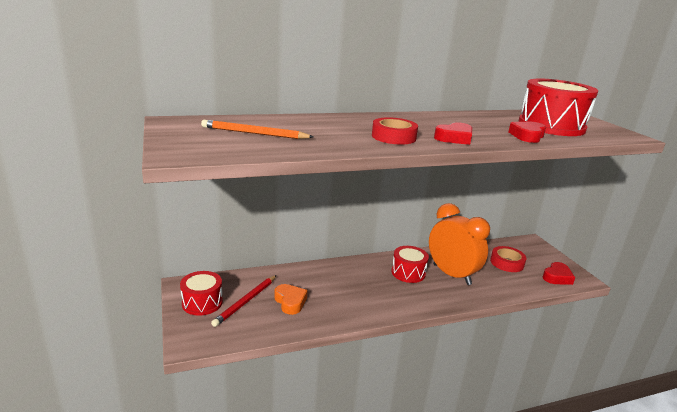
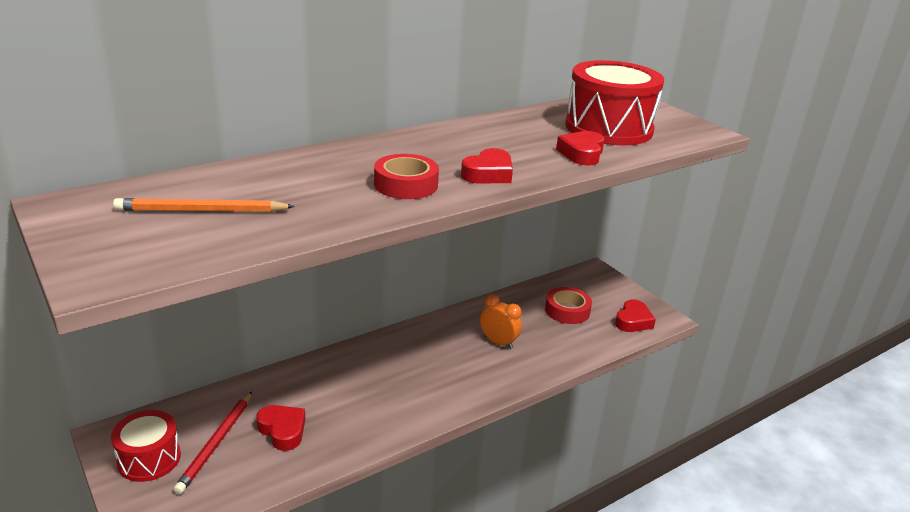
camera: 15 degrees left, 5 degrees up
orange heart [274,284,308,315] -> red heart [256,405,305,451]
red drum [391,246,429,283] -> none
orange clock [429,203,490,285] -> orange clock [480,294,522,349], size x0.52

